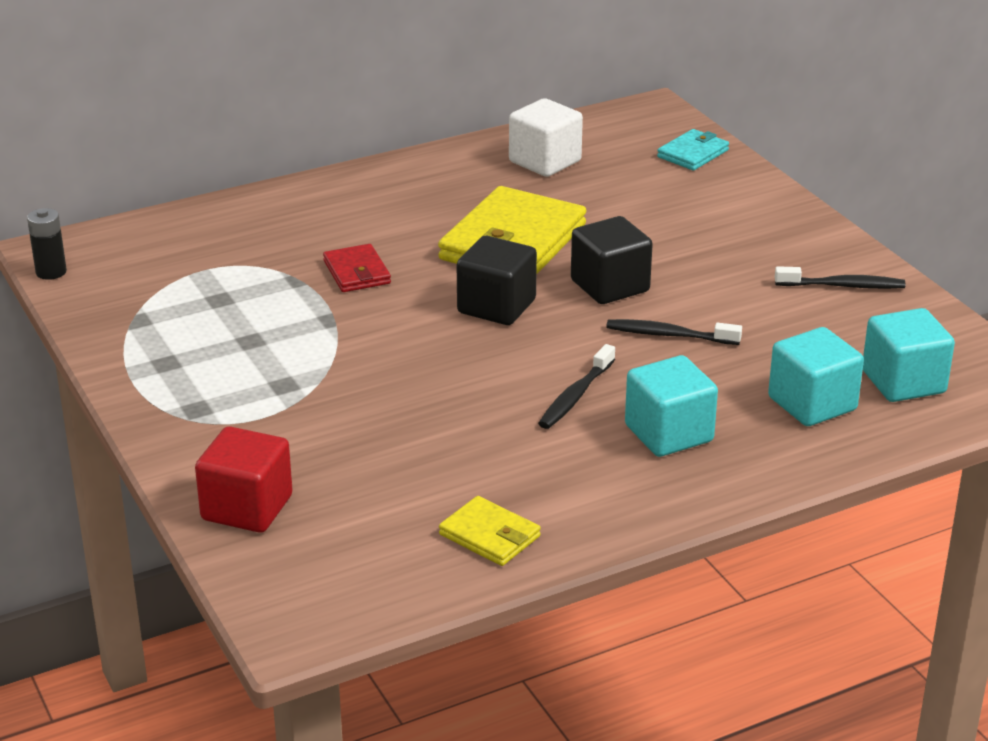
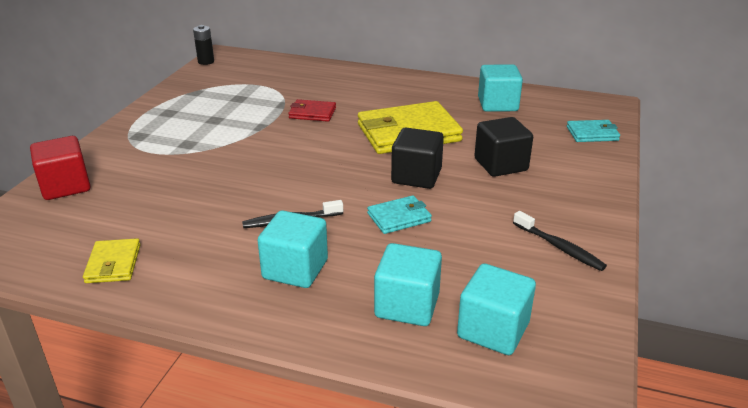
camera: 45 degrees right, 0 degrees up
red wallet [323,244,391,292] -> red wallet turned 75 degrees clockwise [288,99,336,122]
black cube [457,236,537,325] -> black cube moved to [474,117,533,177]
white cube [509,98,583,177] -> turquoise cube [478,64,523,112]
black toothbrush [606,319,742,345] -> turquoise wallet [367,195,432,234]

